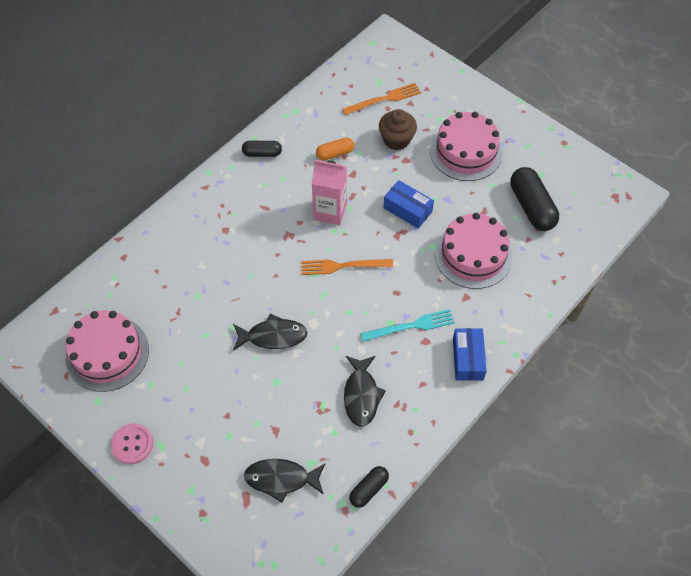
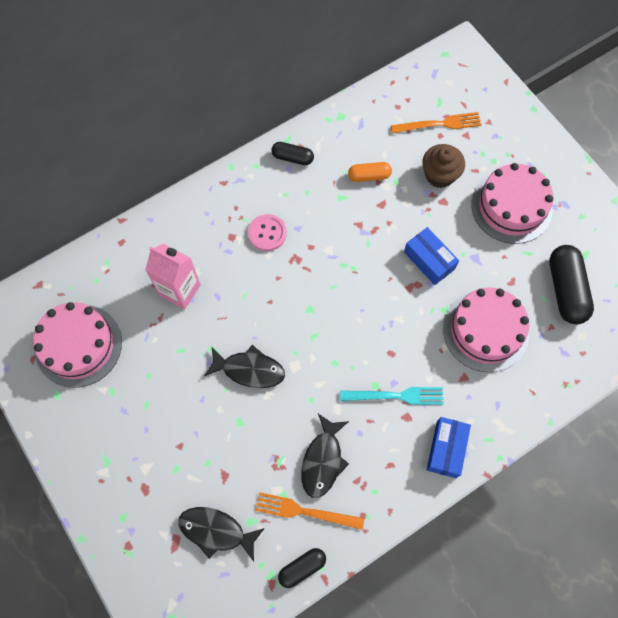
camera: 15 degrees right, 10 degrees up
pink button [111,423,153,464] -> pink button moved to [248,214,287,251]
orange fork [301,259,393,275] -> orange fork moved to [255,492,364,530]
pink carton [312,160,347,225] -> pink carton moved to [145,244,201,309]

